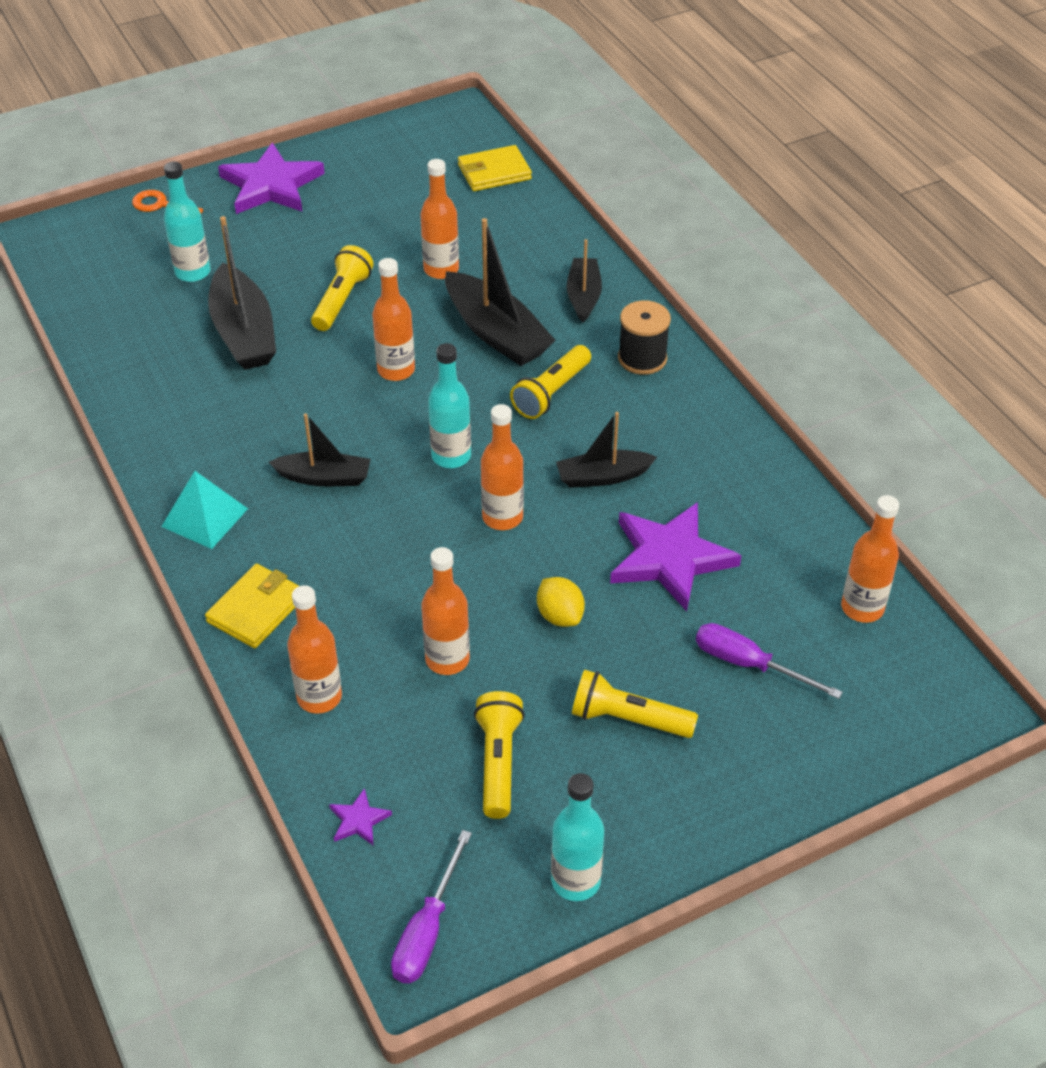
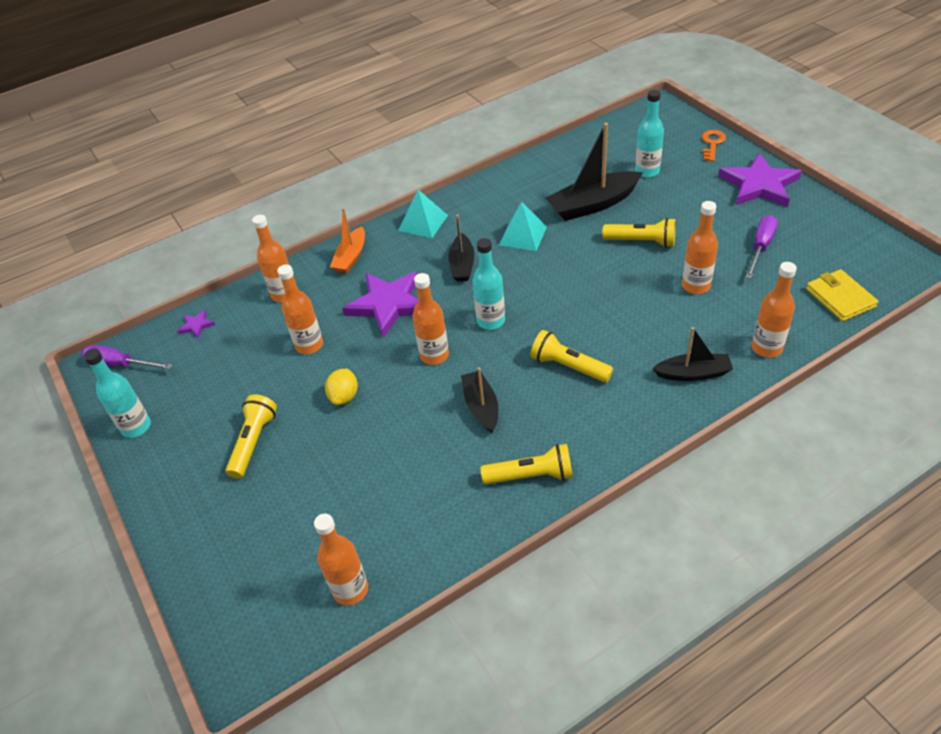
camera: 90 degrees right, 0 degrees up
yellow wallet [205,564,299,648] -> orange boat [330,208,365,273]
orange bottle [372,258,415,381] -> orange bottle moved to [752,262,797,358]
black boat [445,218,556,366] -> none
yellow flashlight [474,691,525,819] -> yellow flashlight moved to [480,444,573,485]
yellow lemon [537,577,585,627] -> yellow lemon turned 45 degrees counterclockwise [325,369,358,405]
purple star [610,502,742,611] -> purple star moved to [342,272,418,338]
black spool [618,300,671,375] -> none
purple screwdriver [696,623,843,699] -> purple screwdriver moved to [745,215,778,279]
none -> turquoise pyramid [499,202,547,251]

